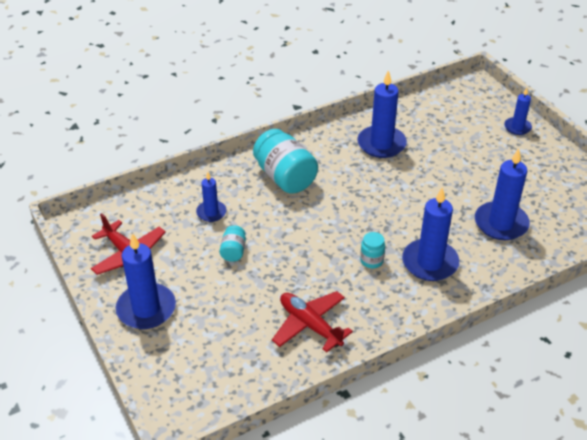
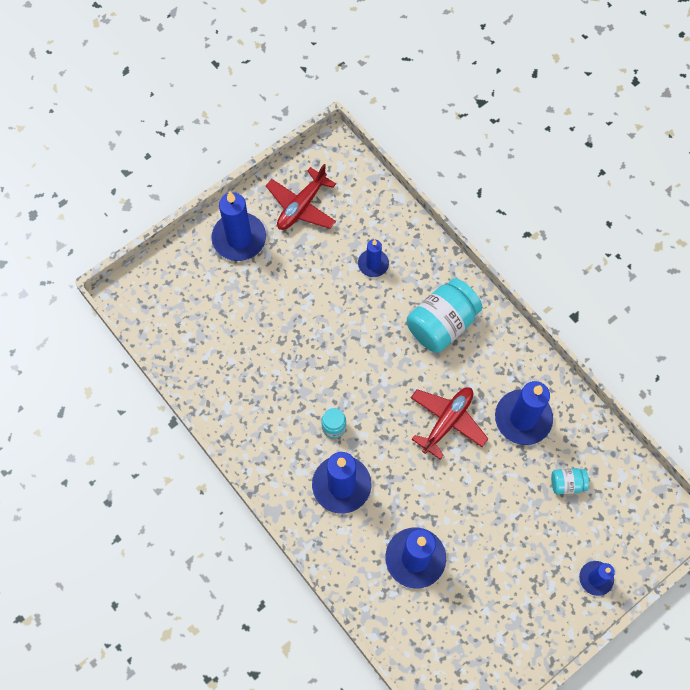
camera: 80 degrees right, 25 degrees up
turquoise jar [220,225,246,262] -> turquoise jar moved to [551,468,589,495]
red plane [272,291,353,352] -> red plane moved to [411,387,488,460]

